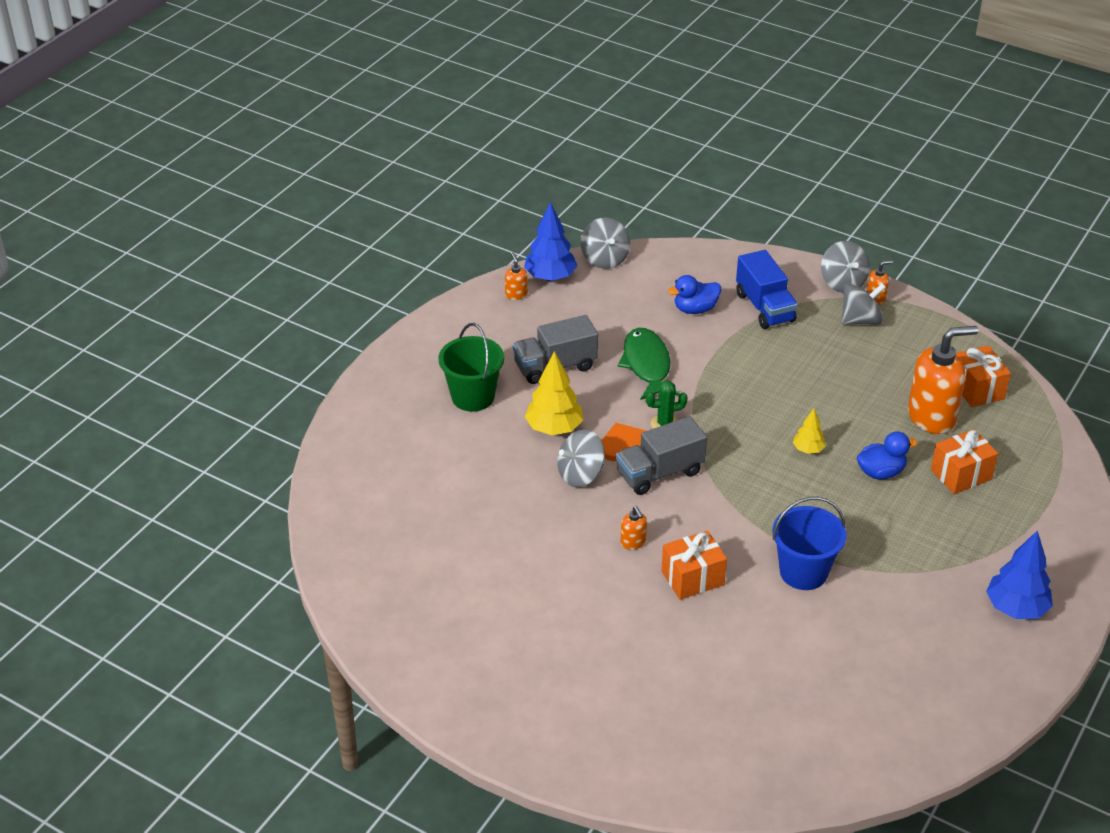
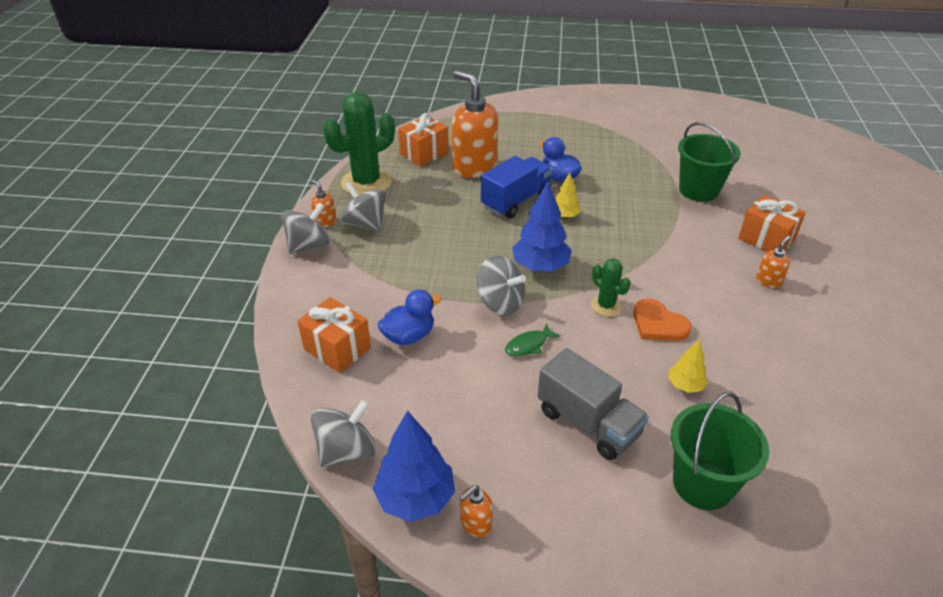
camera: 115 degrees left, 0 degrees up
yellow tree [525,351,583,435] -> yellow tree [668,339,708,393], size x0.55
grey spinning top [557,429,605,487] -> grey spinning top moved to [477,255,526,316]
grey truck [616,416,707,495] -> none
green fish [618,328,680,400] -> green fish [505,323,561,357], size x0.49
blue duck [668,275,721,314] -> blue duck turned 75 degrees counterclockwise [377,289,442,345]
blue truck [736,250,798,329] -> blue truck moved to [481,156,553,218]
blue bucket [773,497,846,590] -> green bucket [678,122,741,202]
orange gift [931,429,998,494] -> orange gift moved to [297,297,371,373]
blue tree [986,530,1053,619] -> blue tree moved to [512,181,572,271]
none -> green cactus [323,92,395,195]

